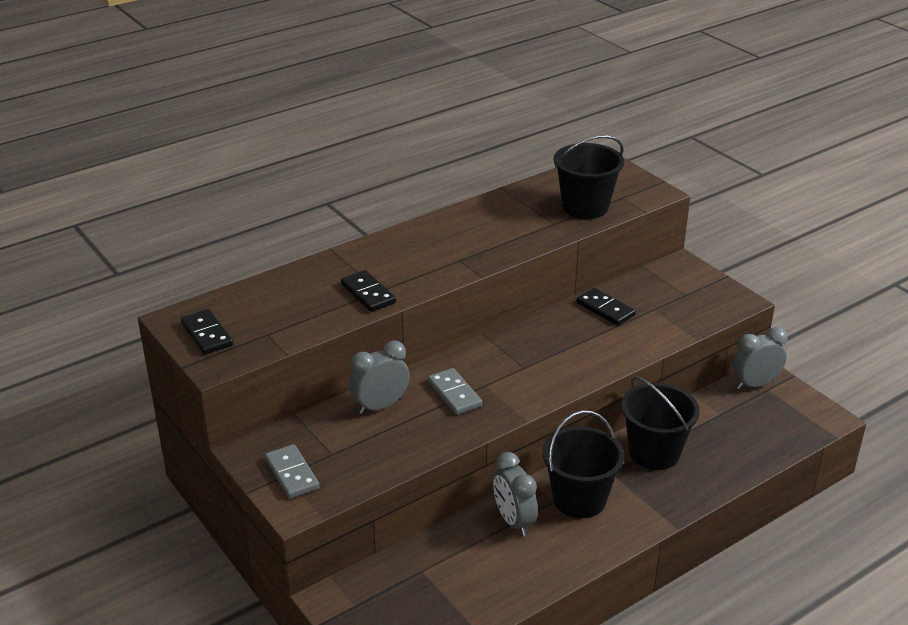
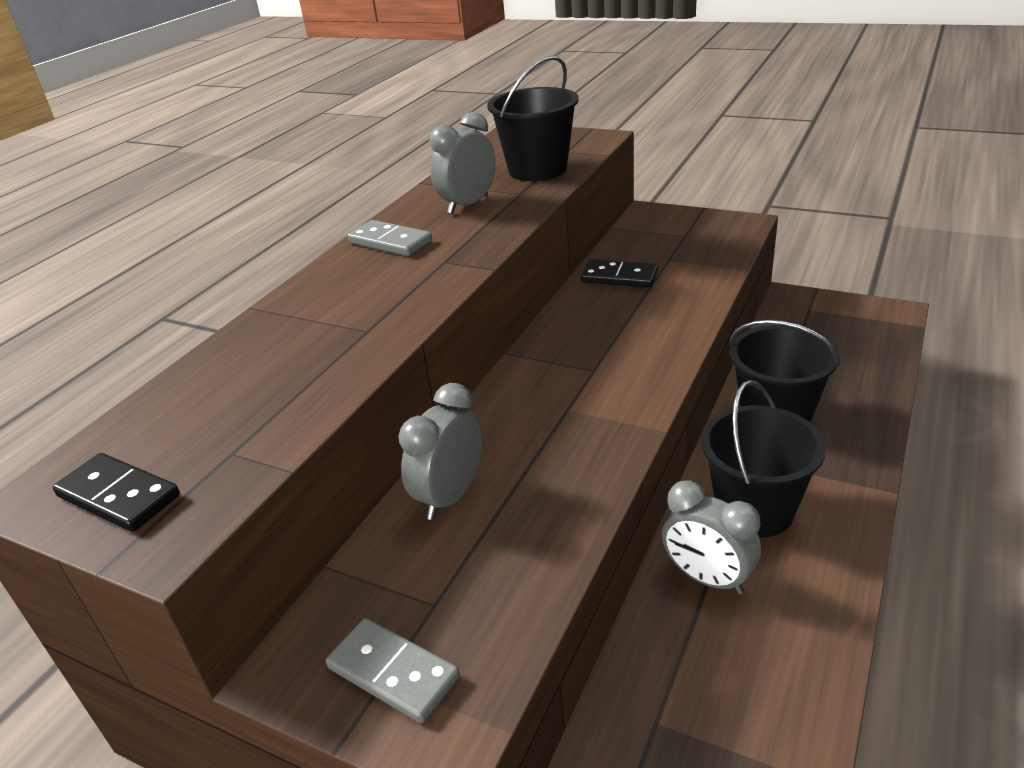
camera: 25 degrees left, 0 degrees up
black domino [341,270,396,312] -> none
grey domino [428,368,482,415] -> grey domino moved to [348,220,432,256]
grey clock [732,327,788,390] -> grey clock moved to [429,112,495,214]

